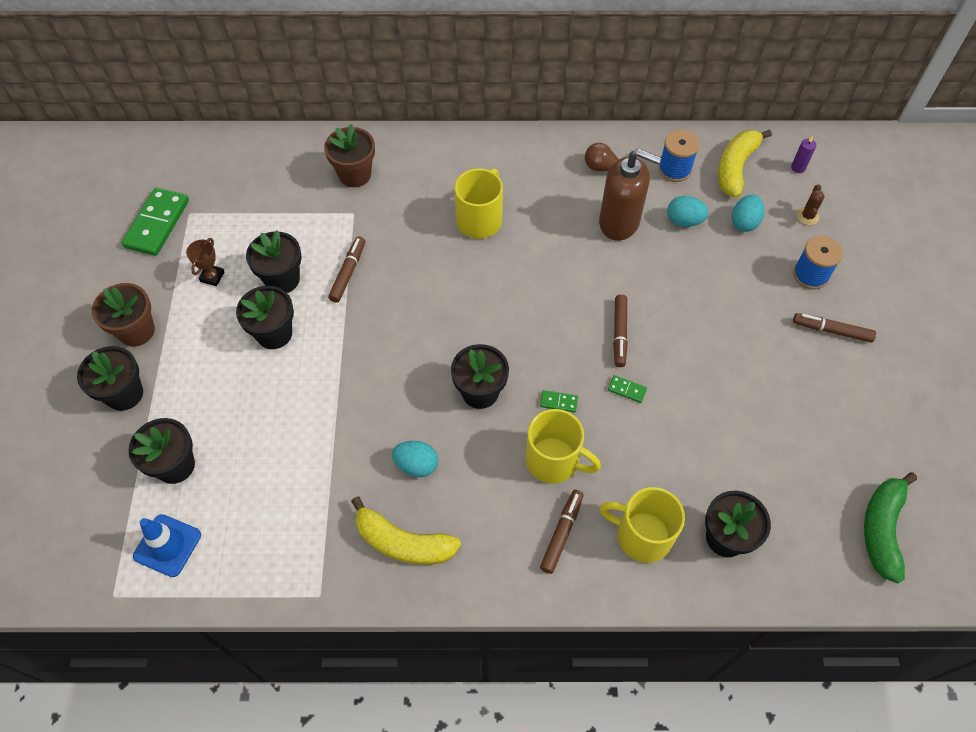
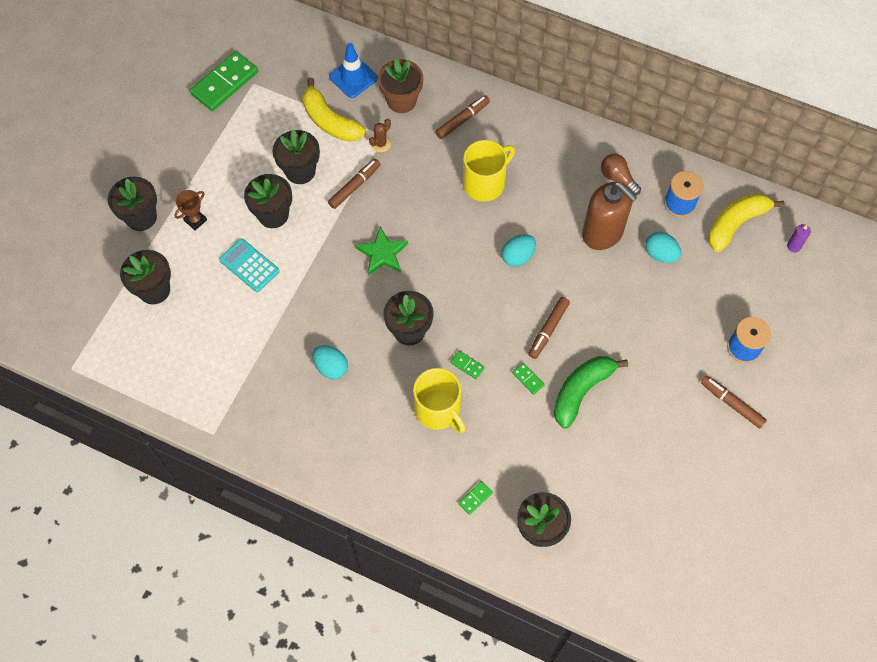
camera: 25 degrees right, 5 degrees up
brown flower pot [92,283,155,347] -> none
blue traffic cone [133,514,201,577] -> blue traffic cone moved to [329,43,378,98]
brown trophy [186,238,224,286] -> brown trophy moved to [174,190,207,230]
yellow banana [351,497,461,565] -> yellow banana moved to [302,78,366,142]
brown marker [540,490,584,574] -> brown marker moved to [436,95,490,139]
yellow mug [600,487,685,563] -> green domino [458,481,493,515]
turquoise egg [732,194,764,232] -> turquoise egg moved to [502,234,536,267]
brown cactus [796,184,825,225] -> brown cactus moved to [369,119,391,152]
green banana [864,472,917,583] -> green banana moved to [554,356,628,429]
none -> turquoise calculator [219,238,280,292]
none -> green star [356,226,408,275]

